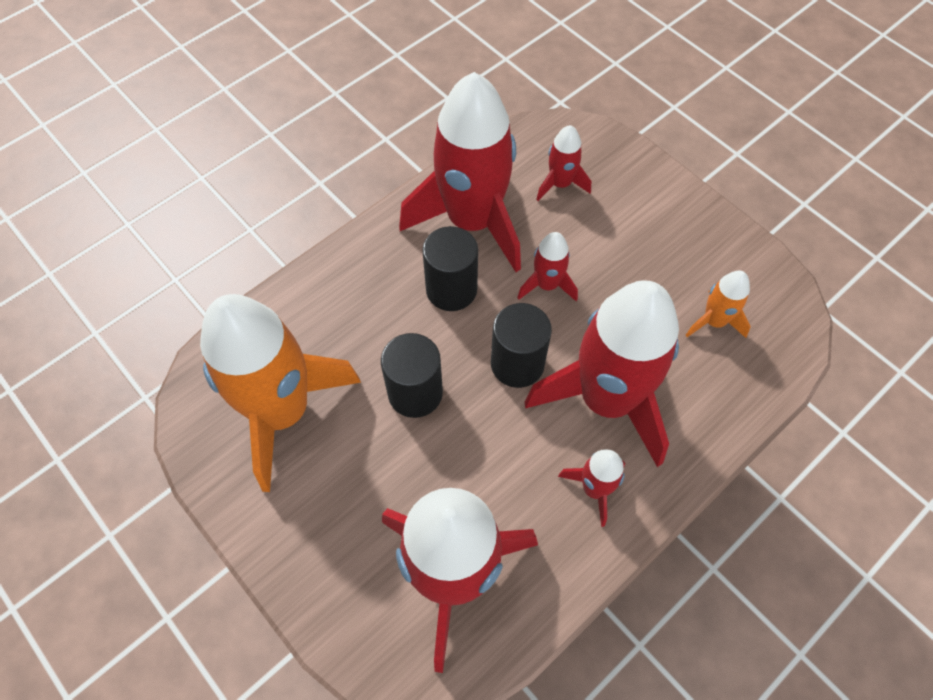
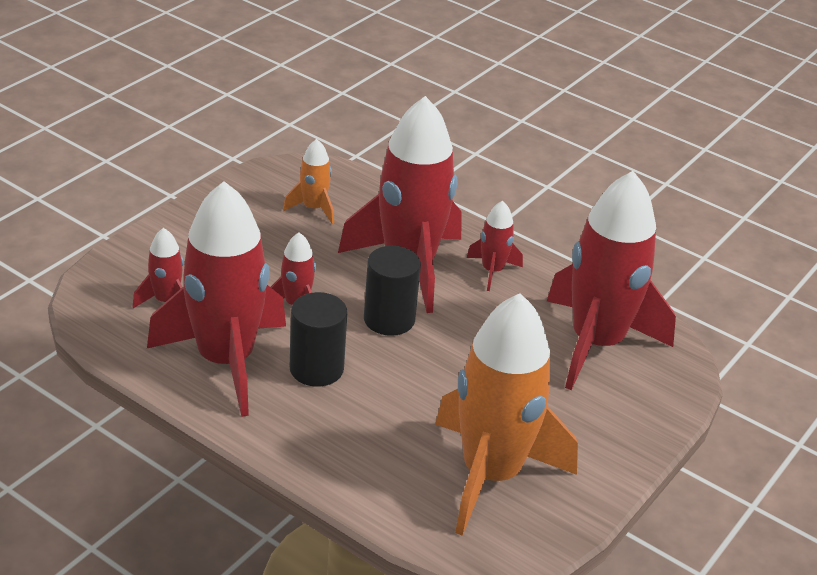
camera: 105 degrees left, 25 degrees down
black cylinder [381,333,443,418] -> none

